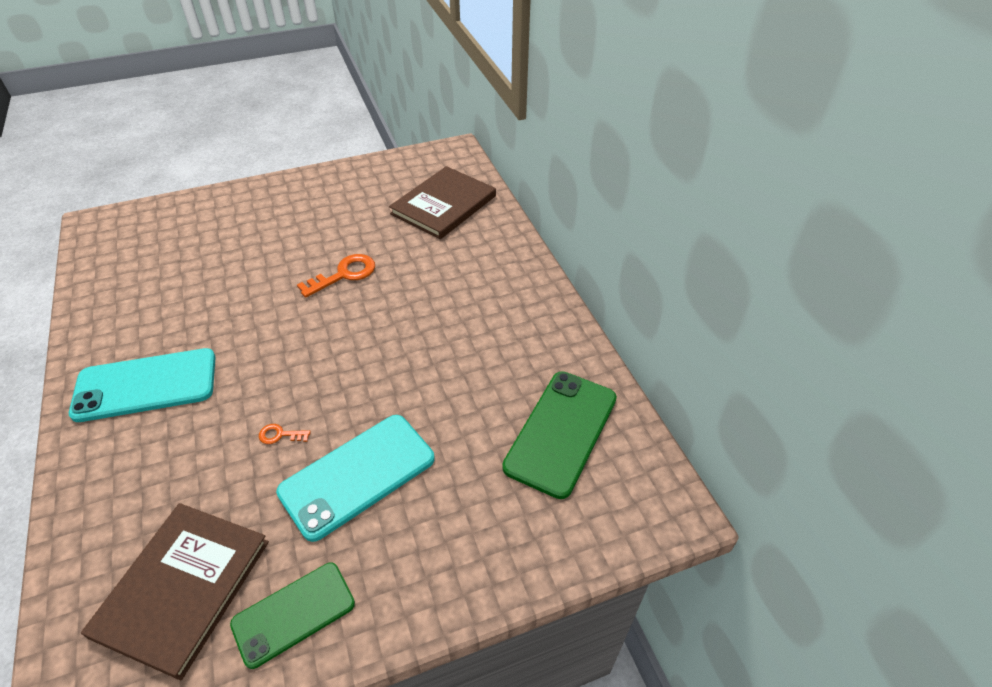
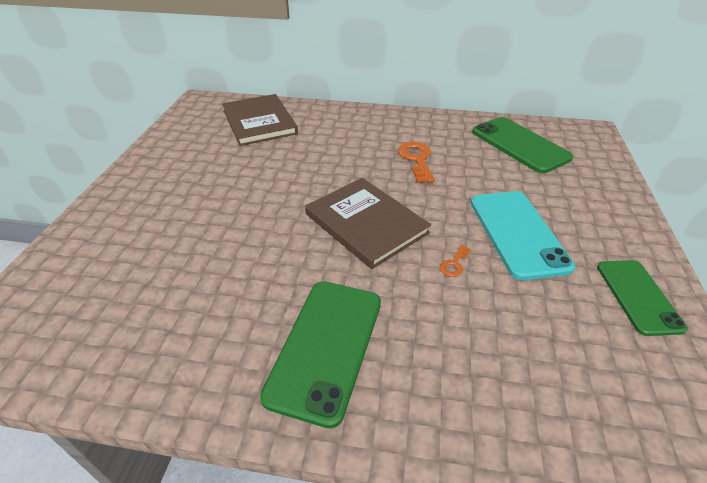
camera: 60 degrees left, 5 degrees down
turquoise phone [69,348,216,422] -> green phone [260,281,381,429]
brown book [81,503,269,680] -> brown book moved to [305,178,431,269]
orange key [297,254,375,298] -> orange key moved to [398,142,435,183]

